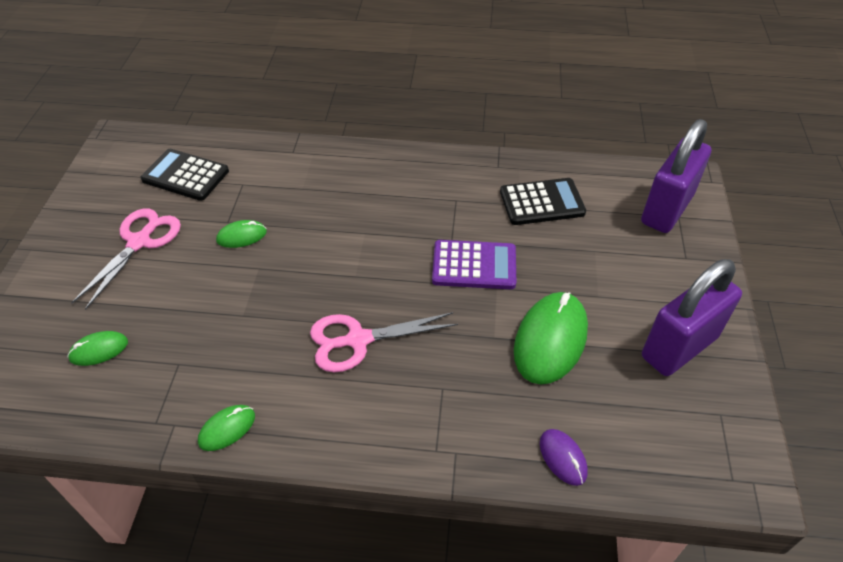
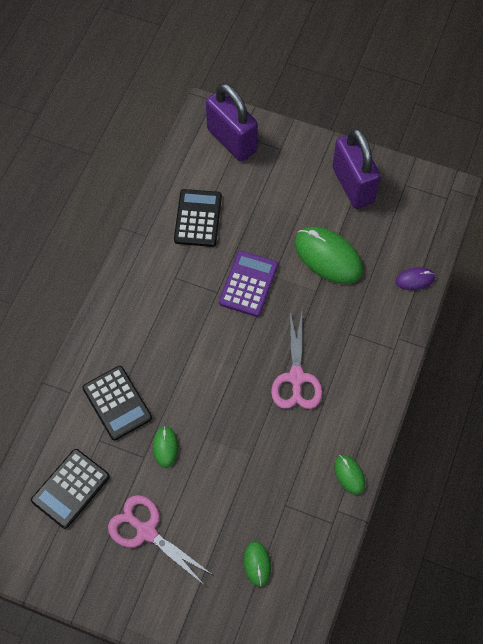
camera: 75 degrees left, 15 degrees up
none -> black calculator [82,366,152,440]

